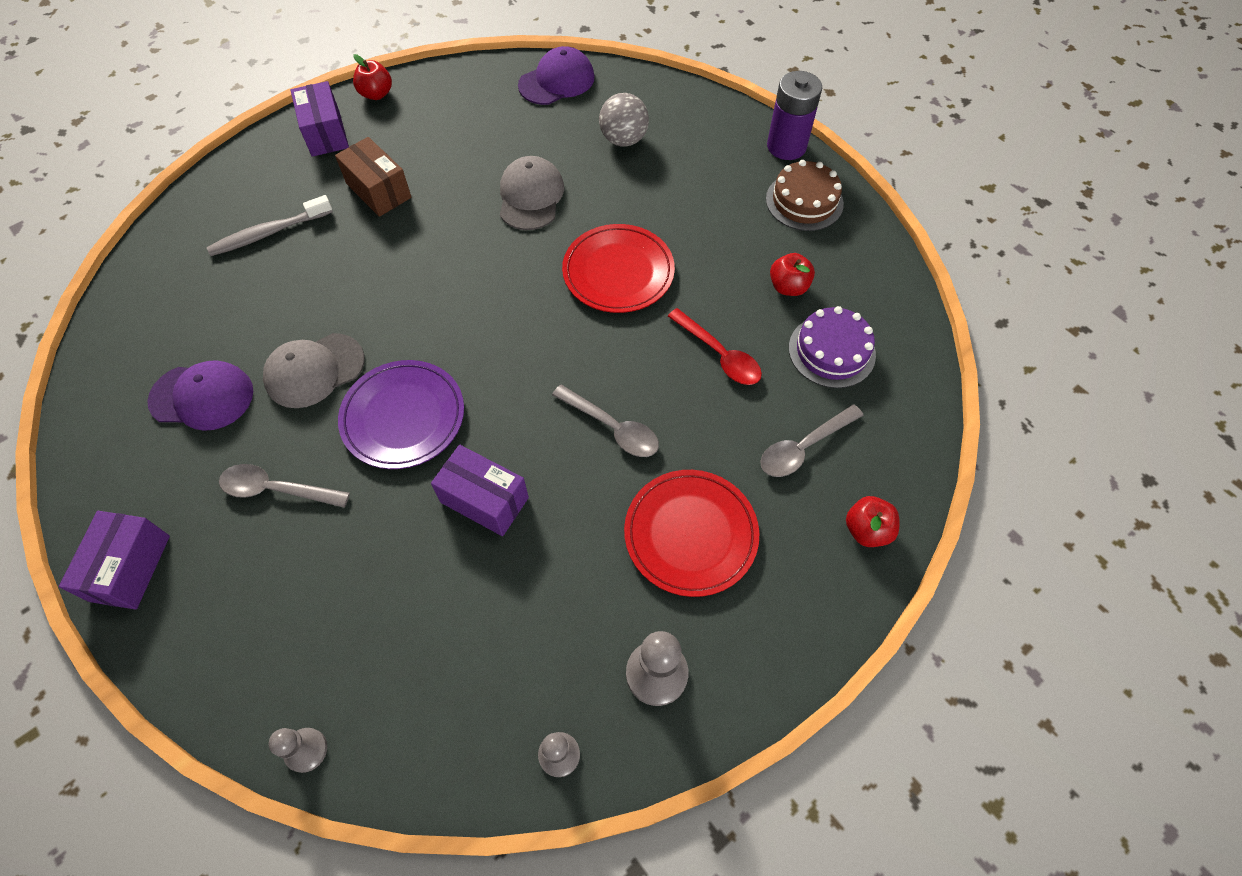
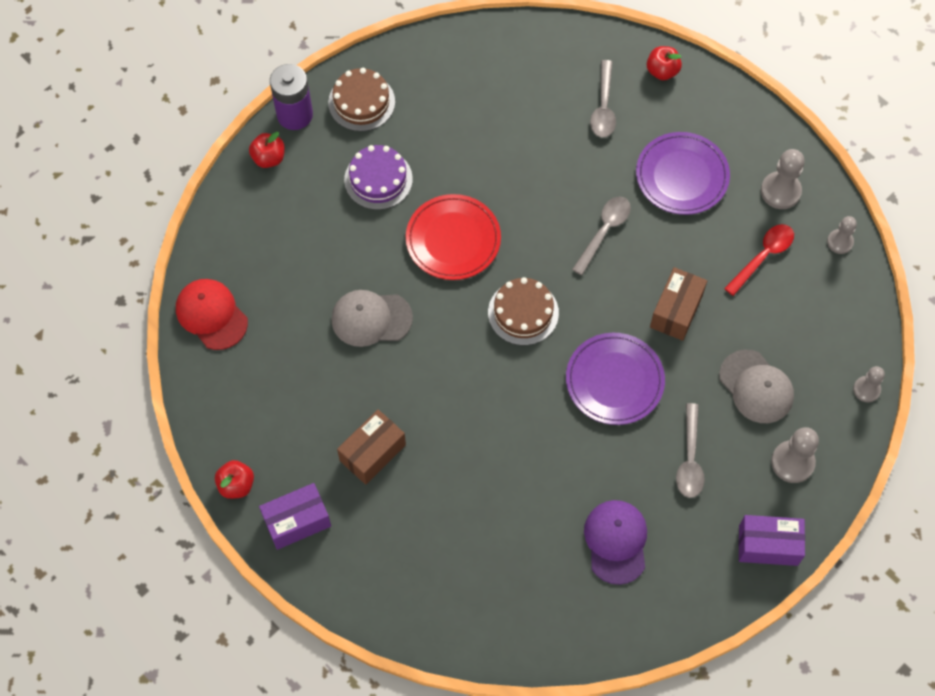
camera: 95 degrees left, 5 degrees up
grey toothbrush [207,195,333,256] -> none
grey cap [263,333,365,408] -> grey cap moved to [719,350,794,423]
purple box [431,445,529,536] -> brown box [650,267,707,341]
purple cap [518,46,594,105] -> red cap [176,279,248,350]
grey ball [599,93,649,146] -> none
red plate [624,470,759,597] -> purple plate [636,132,730,215]
red spoon [668,308,762,385] -> red spoon moved to [724,224,794,296]
grey spoon [760,404,864,477] -> grey spoon turned 45 degrees clockwise [590,60,616,138]
red apple [770,253,815,296] -> red apple moved to [249,132,285,168]
purple cake [789,306,876,388] -> purple cake moved to [344,145,413,210]
none -> brown cake [488,277,559,345]
none -> grey pawn [771,427,819,483]

